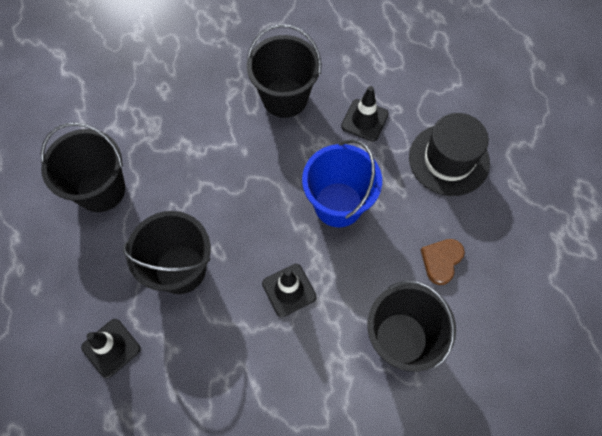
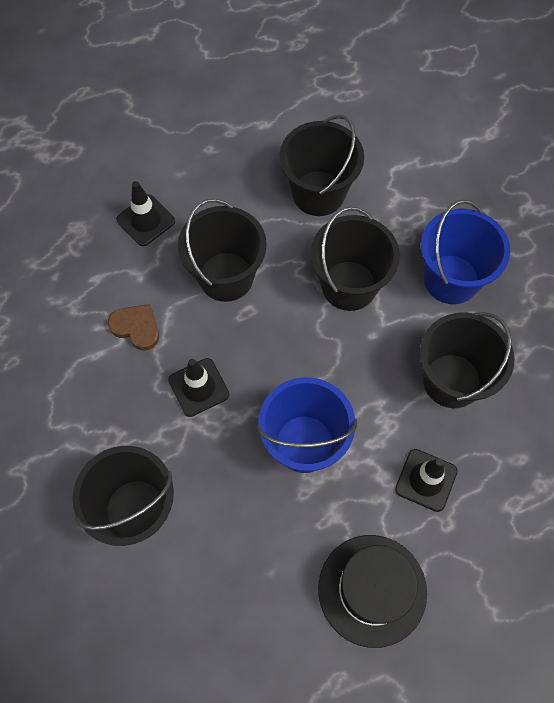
camera: 90 degrees right, 0 degrees up
brown heart [421,239,465,285] -> brown heart moved to [108,304,159,351]
none -> black bucket [310,207,400,311]
none -> blue bucket [421,200,510,304]

